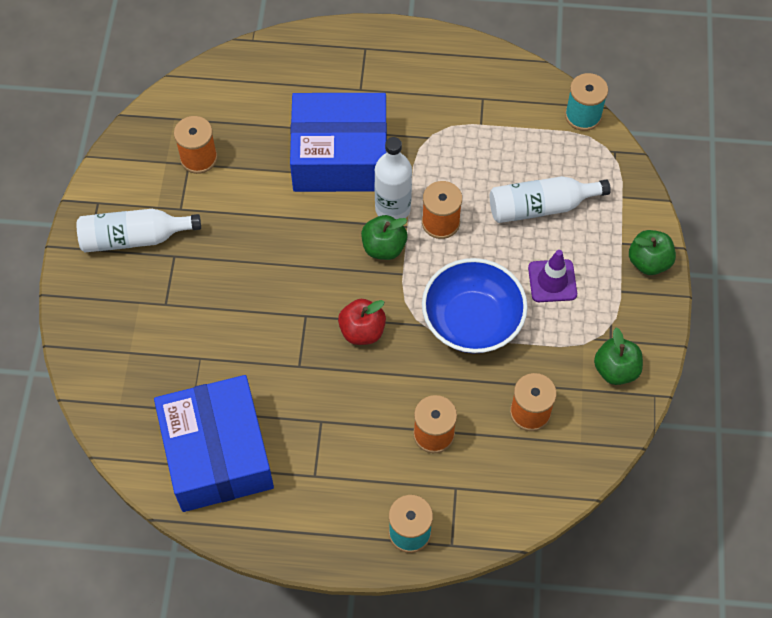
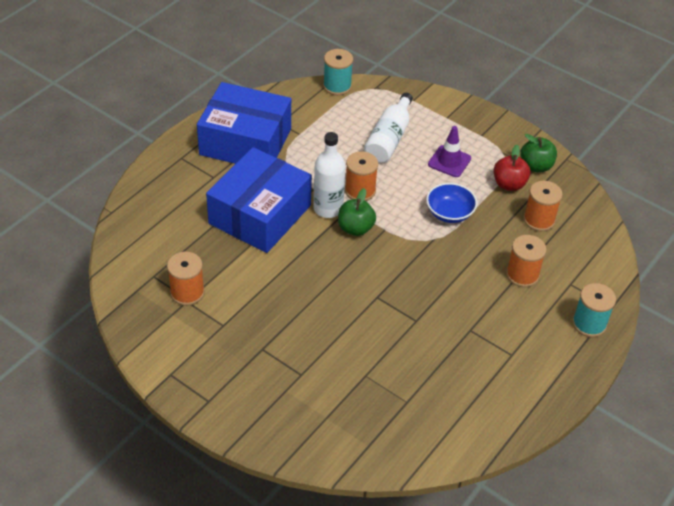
camera: 60 degrees left, 15 degrees down
white bottle [77,209,201,253] -> none
blue box [154,375,274,512] -> blue box moved to [197,82,291,164]
red apple [338,299,386,345] -> red apple moved to [493,145,531,191]
blue bowl [422,258,528,353] -> blue bowl [426,183,477,223], size x0.61
green apple [629,230,676,275] -> none

